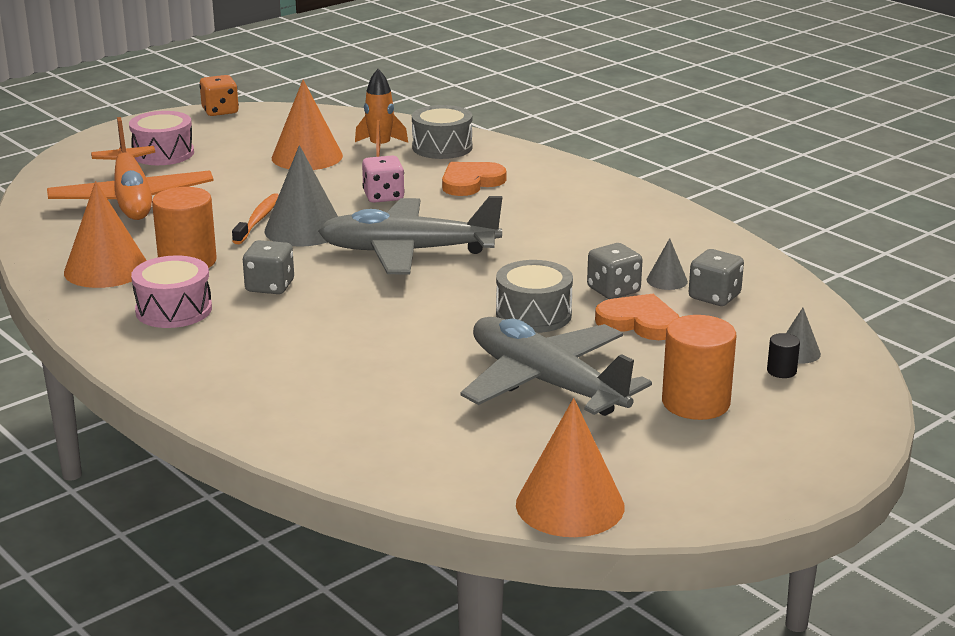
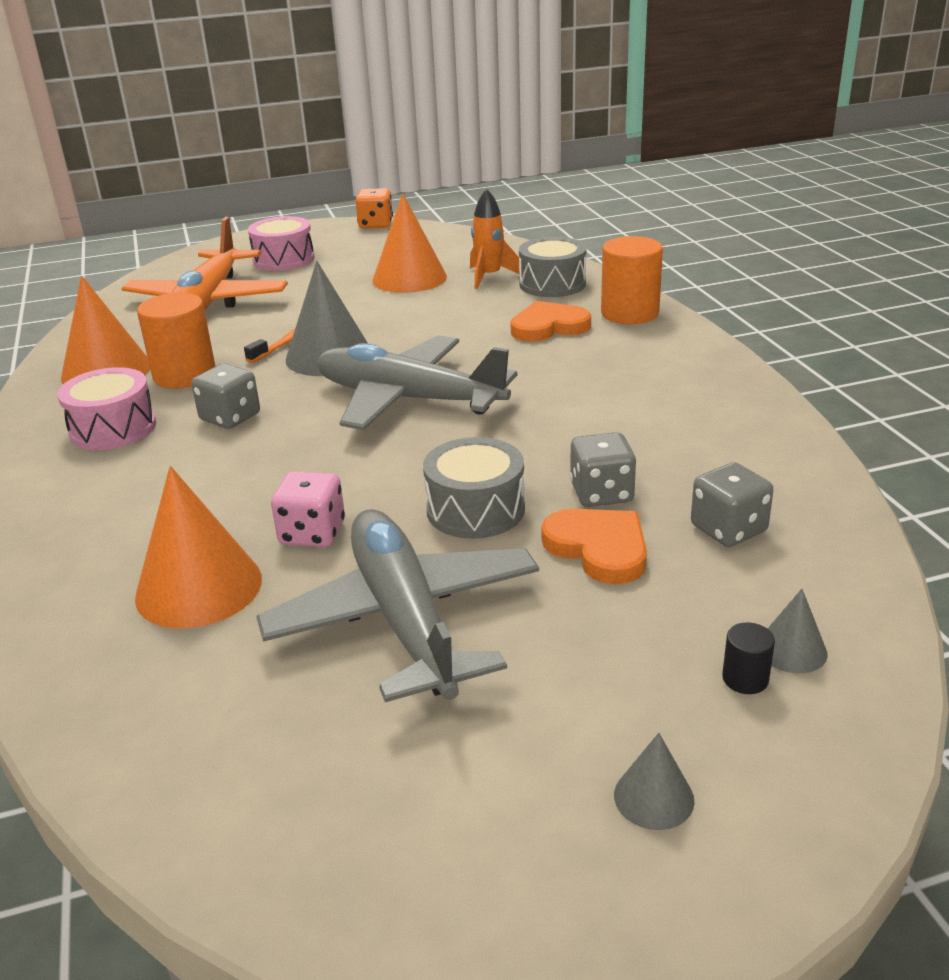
camera: 25 degrees right, 5 degrees up
pink dice [362,155,405,203] -> pink dice moved to [271,471,345,547]
orange cone [516,398,624,537] -> orange cone moved to [135,466,262,628]
grey cone [647,238,688,290] -> grey cone moved to [614,733,695,830]
orange cylinder [662,315,736,420] -> orange cylinder moved to [601,236,663,324]

